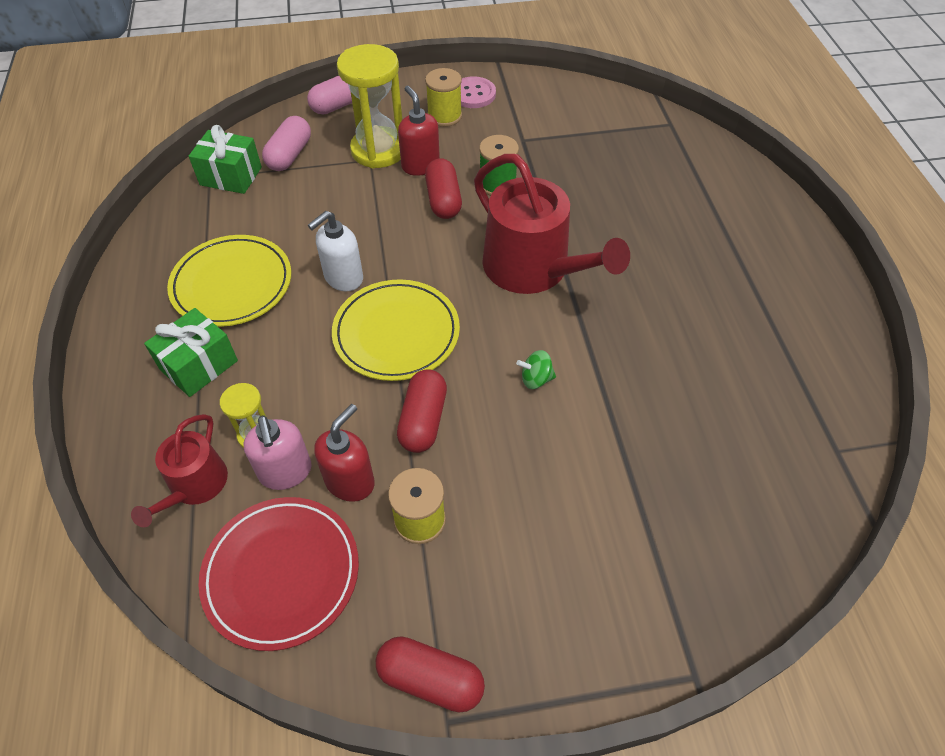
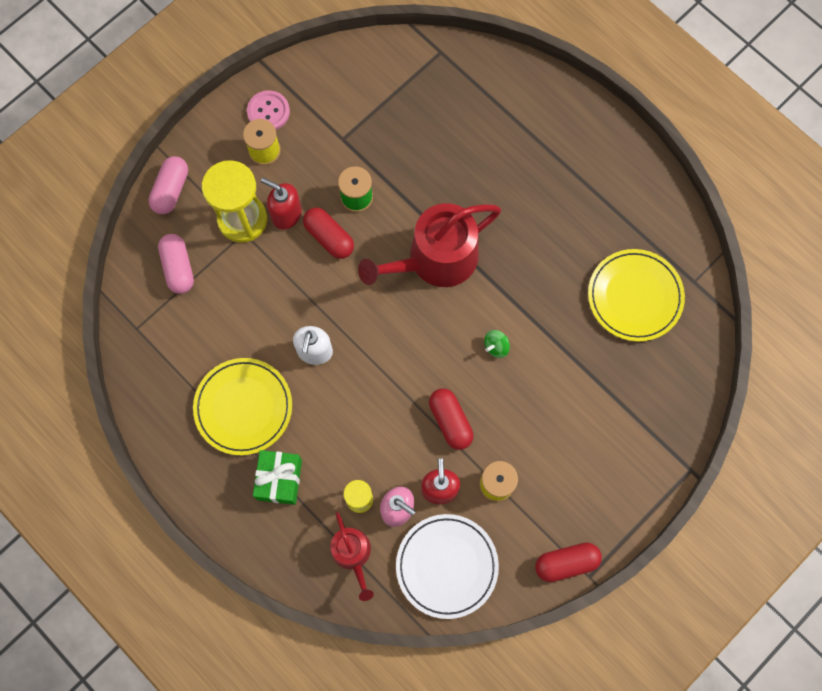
camera: 35 degrees left, 20 degrees up
green gift [189,125,262,194] -> none
red plate [198,497,359,651] -> white plate [396,514,499,619]
yellow plate [332,279,460,381] -> yellow plate moved to [588,249,685,342]
red watering can [474,154,630,294] -> red watering can turned 135 degrees clockwise [358,203,501,287]

